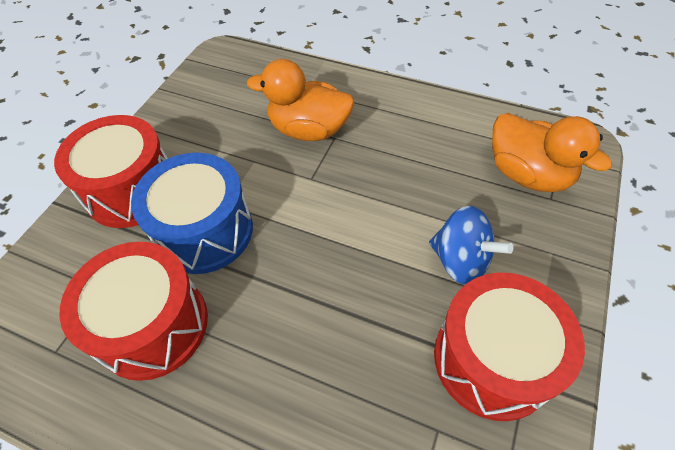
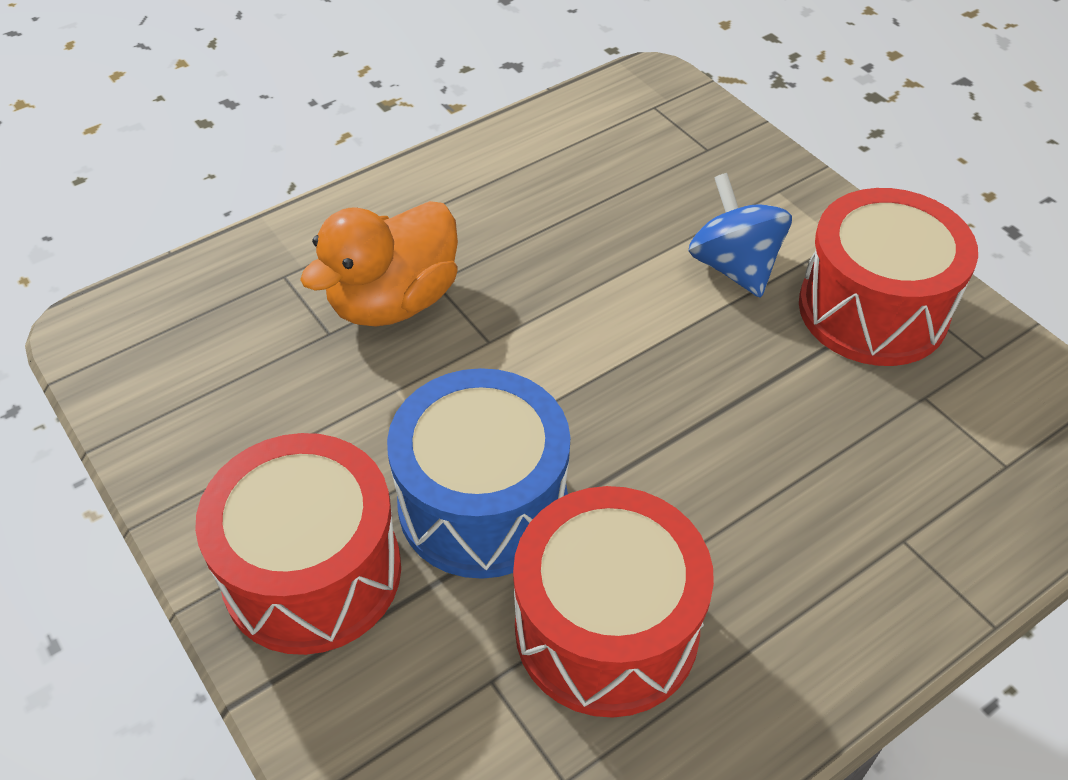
camera: 60 degrees left, 5 degrees down
blue spinning top [429,206,513,285] -> blue spinning top turned 90 degrees counterclockwise [689,173,792,298]
orange duck [492,113,612,192] -> none

